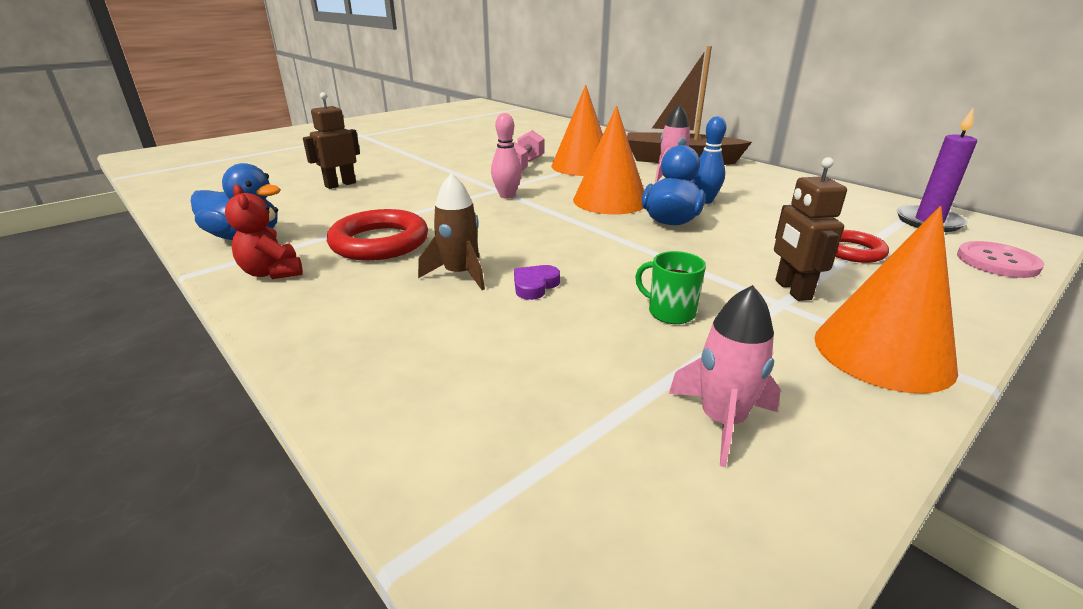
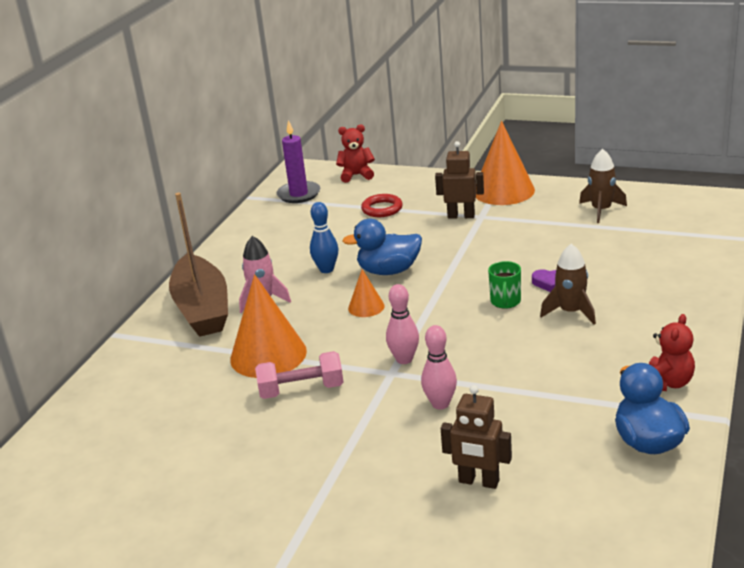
camera: 115 degrees left, 0 degrees up
red ring [327,209,428,261] -> none
orange cone [573,106,644,214] -> orange cone [348,269,385,317], size x0.50
green mug [635,251,706,324] -> green mug moved to [488,261,521,309]
pink rocket [669,285,781,467] -> brown rocket [579,149,627,223]
brown robot [774,157,847,301] -> brown robot turned 135 degrees counterclockwise [435,141,484,219]
pink button [957,241,1044,278] -> red teddy bear [336,125,375,183]
none -> pink bowling pin [421,325,457,410]

